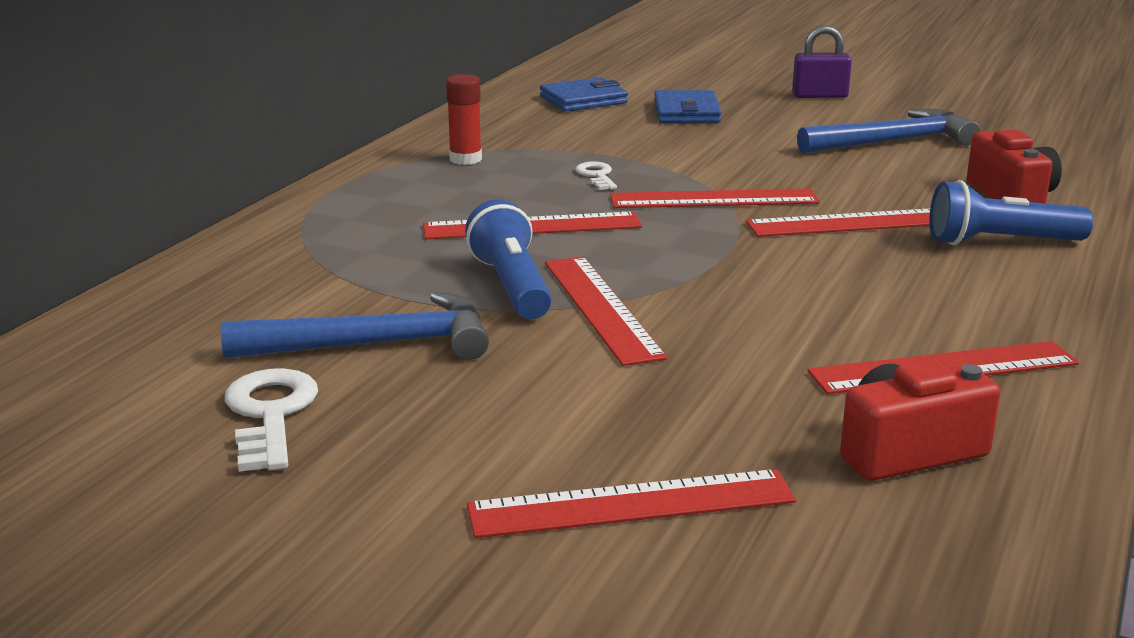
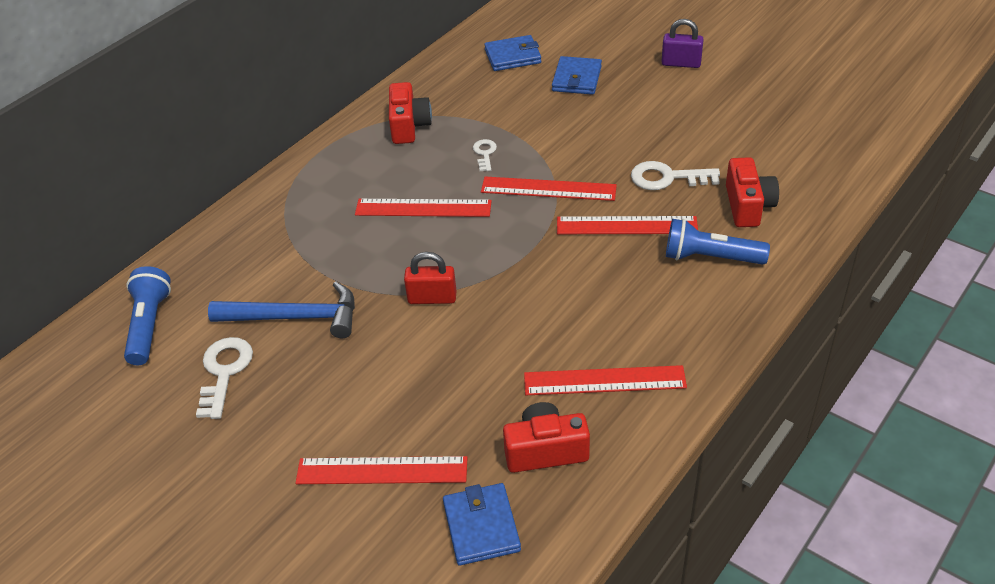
camera: 15 degrees right, 20 degrees up
red glue stick [446,74,482,165] -> red camera [389,82,432,144]
blue flashlight [465,199,552,319] -> blue flashlight moved to [124,266,171,365]
red ruler [545,257,667,366] -> red padlock [404,252,456,304]
blue hammer [797,109,980,153] -> none
none -> blue wallet [443,483,521,566]
none -> white key [631,161,720,190]

